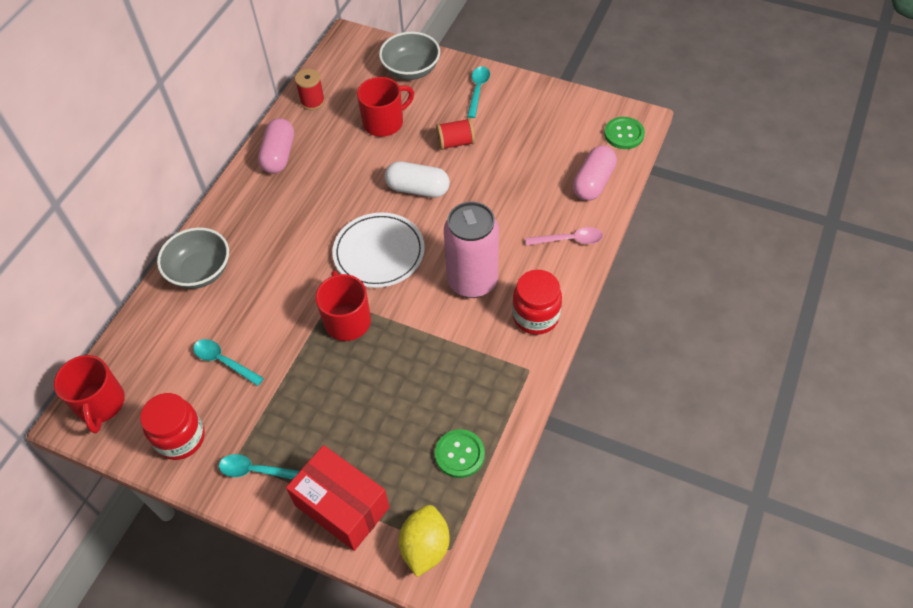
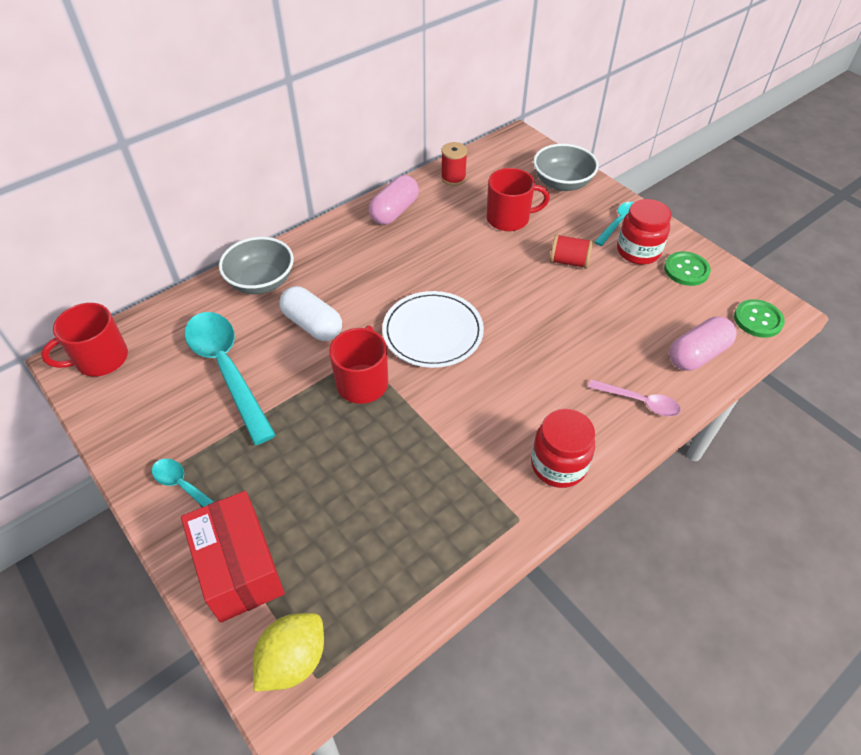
camera: 25 degrees right, 5 degrees down
red mug [54,355,125,434] -> red mug turned 45 degrees clockwise [41,303,128,376]
red jar [140,393,205,460] -> red jar moved to [617,199,671,265]
turquoise spoon [193,339,264,386] -> turquoise spoon [185,312,276,445], size x1.98
white capsule [385,161,450,198] -> white capsule moved to [279,286,342,341]
green button [435,429,485,478] -> green button moved to [664,251,711,286]
pink can [444,202,499,298] -> none

